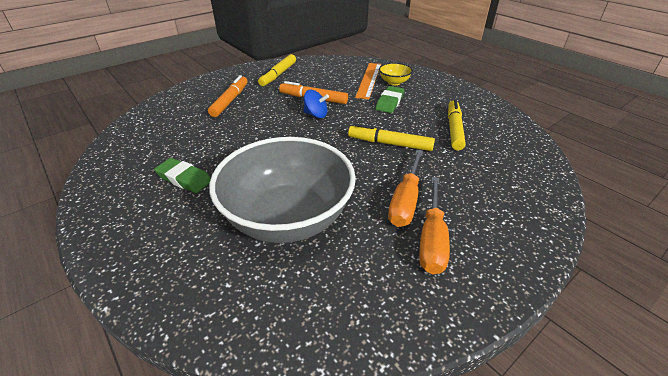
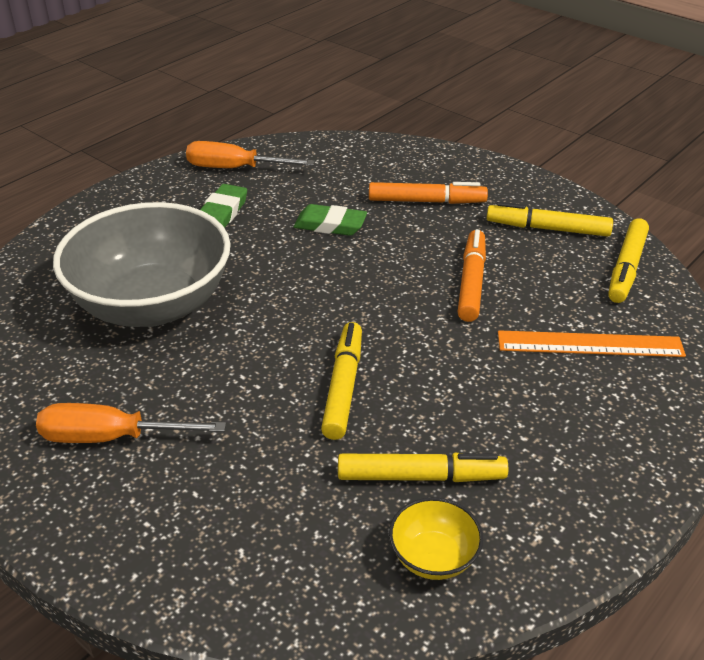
camera: 80 degrees right, 0 degrees up
blue spinning top [304,90,329,118] -> none
green eraser [376,86,404,113] -> green eraser moved to [294,204,367,236]
yellow bowl [379,63,413,85] -> yellow bowl moved to [389,497,483,580]
orange screwdriver [388,150,423,227] -> orange screwdriver moved to [186,141,315,168]
none -> yellow marker [608,218,649,303]

